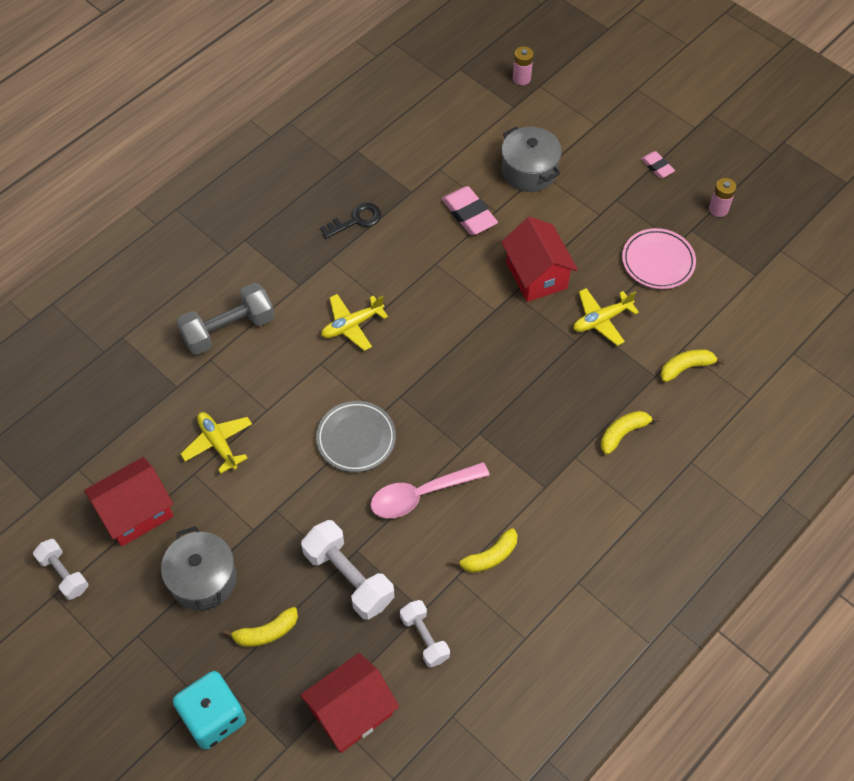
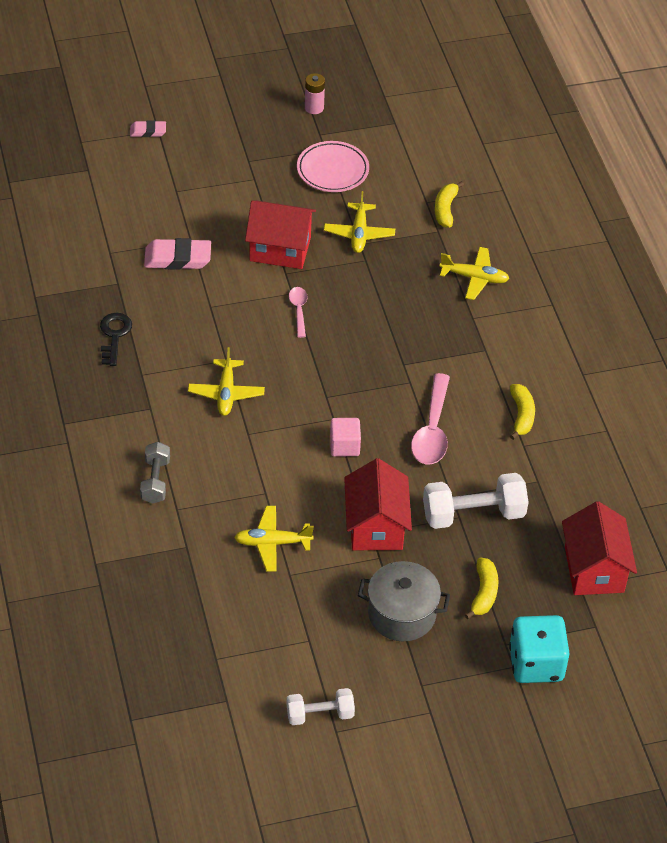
camera: 60 degrees left, 10 degrees down
red house [84,457,173,547] -> red house moved to [344,458,412,550]
grey dumbbell [177,283,275,355] -> grey dumbbell [140,442,170,504], size x0.61
grey plate [316,401,396,472] -> pink cube [330,418,361,456]
white dumbbell [400,600,450,668] -> none
grey pot [502,127,562,192] -> none
pink battery [513,46,533,85] -> none
yellow banana [601,411,660,455] -> yellow plane [440,247,509,300]
pink eraser [641,151,675,178] -> pink eraser moved to [130,120,166,137]
none -> pink spoon [289,287,307,338]

